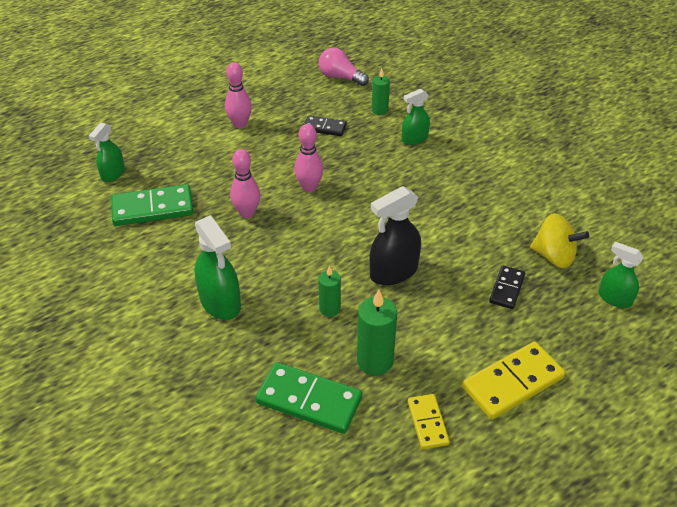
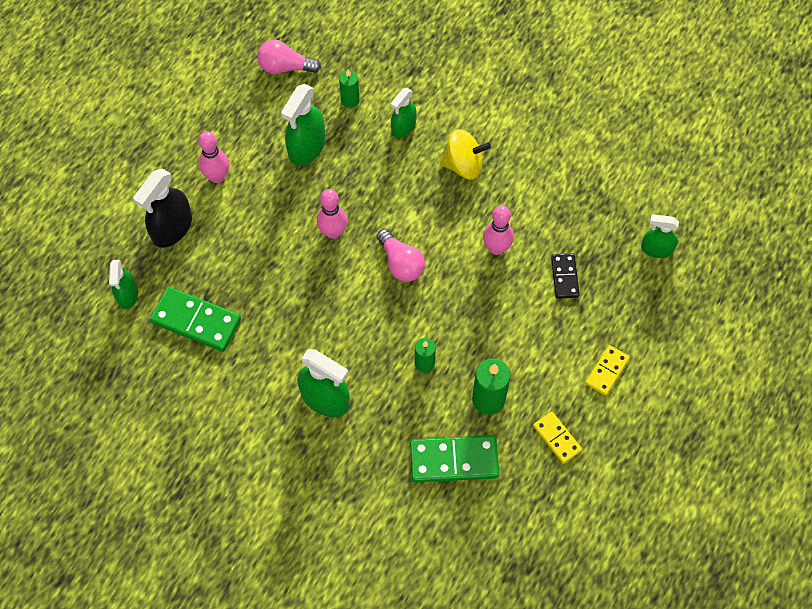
camera: 25 degrees left, 20 degrees up
green domino [111,184,193,226] -> green domino turned 60 degrees clockwise [150,287,241,352]
pink bowling pin [230,149,261,218] -> pink bowling pin moved to [483,206,514,255]
black domino [304,115,347,136] -> green spray bottle [281,84,325,166]
black spray bottle [369,186,421,285] -> black spray bottle moved to [133,169,192,248]
yellow domino [462,342,565,420] -> yellow domino [585,345,630,396], size x0.58
yellow spinning top [530,213,589,268] -> yellow spinning top moved to [440,129,491,180]
none -> pink light bulb [377,229,425,282]

